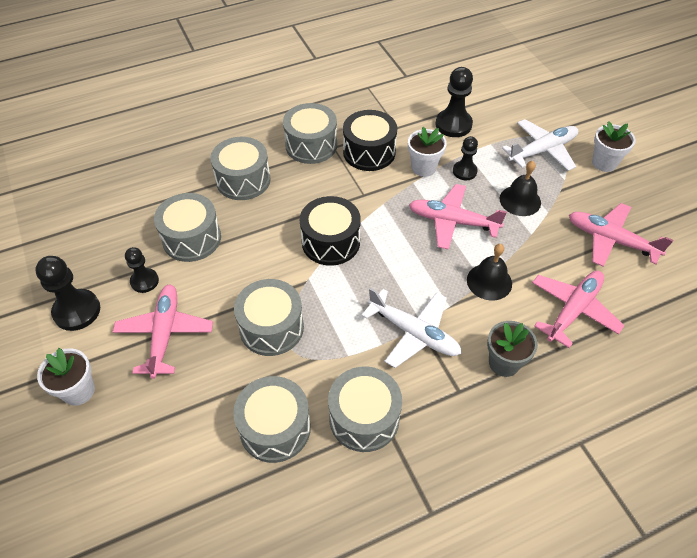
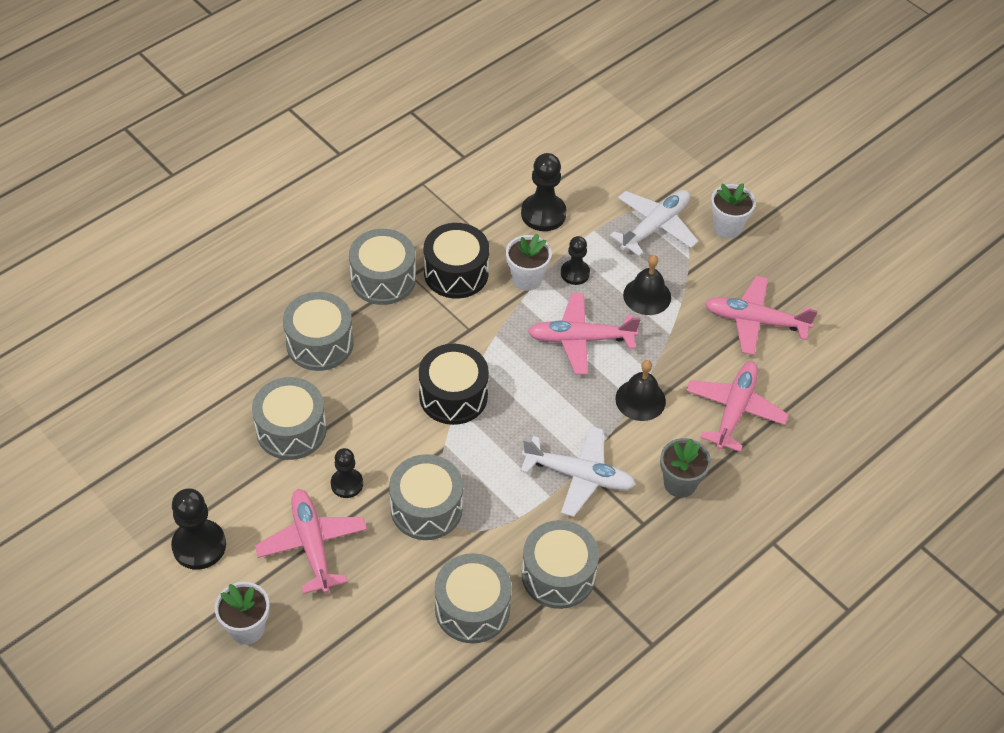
camera: 20 degrees left, 0 degrees up
black pawn [125,247,159,293] -> black pawn moved to [331,448,363,498]

